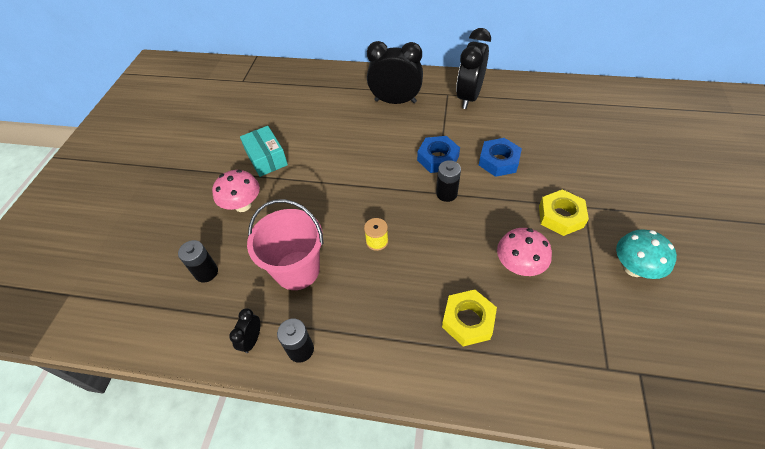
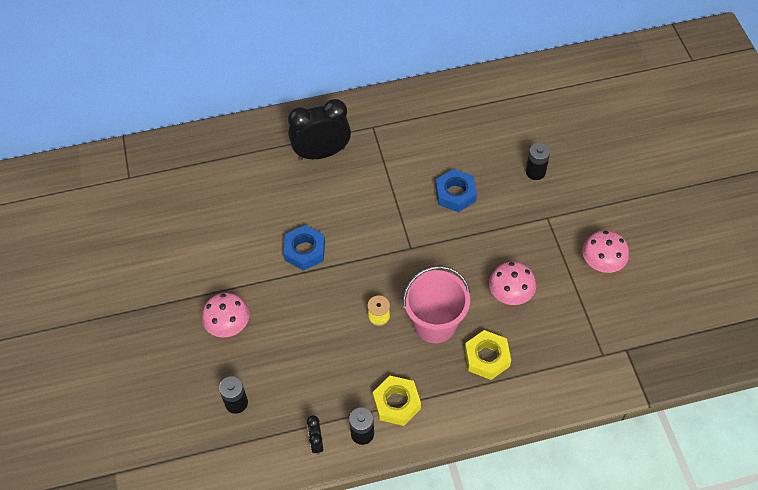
camera: 25 degrees left, 5 degrees up
turquoise box [240,126,288,177] -> none
pink bucket [247,199,324,290] -> pink bucket moved to [403,266,470,343]
blue nut [417,136,460,173] -> blue nut moved to [283,225,325,271]
black battery [436,160,461,202] -> black battery moved to [526,143,550,180]
black clock [456,28,491,109] -> none
yellow nut [539,189,589,236] -> yellow nut moved to [373,376,421,426]
turquoise mushroom [616,229,677,279] -> pink mushroom [582,230,629,273]

